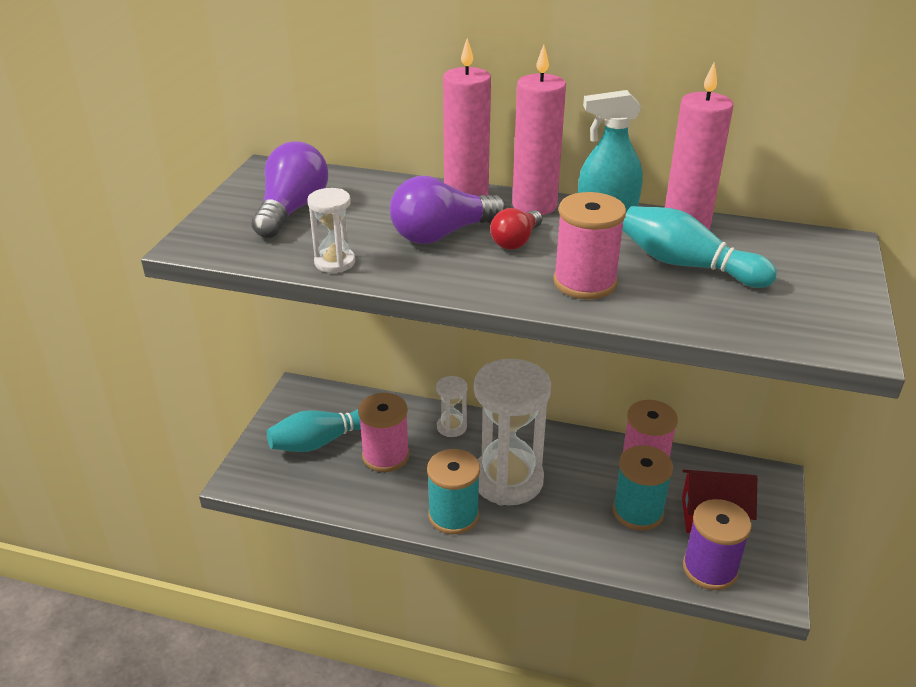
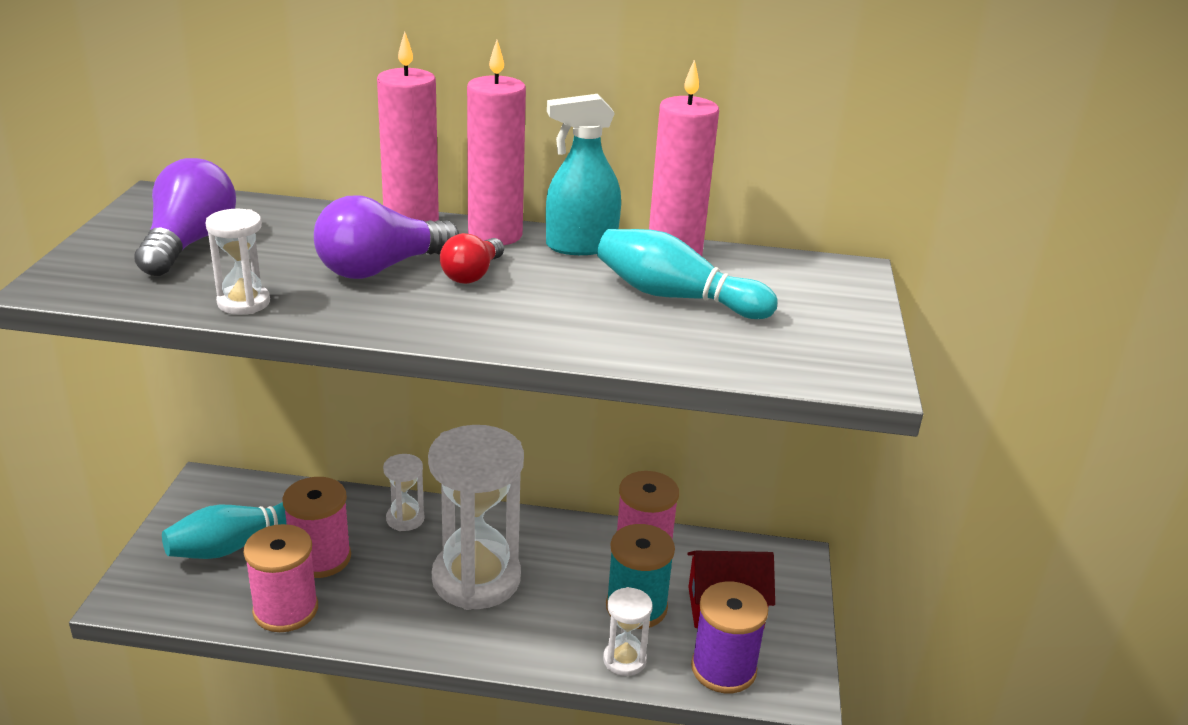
camera: 10 degrees left, 5 degrees down
turquoise spool [427,449,480,534] -> none
pink spool [553,192,626,299] -> pink spool moved to [243,524,318,632]
none -> white hourglass [603,587,652,676]

